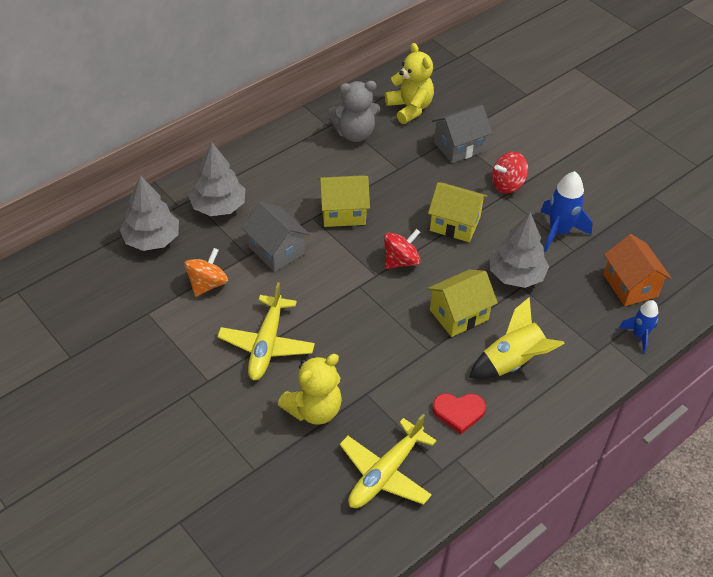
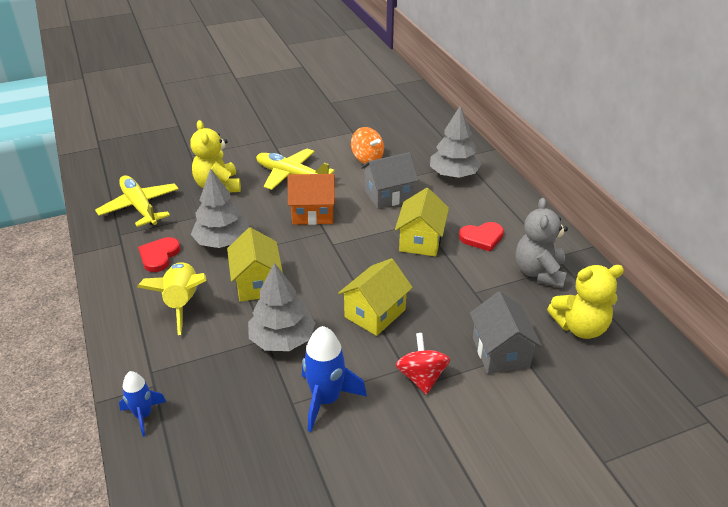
camera: 110 degrees right, 10 degrees down
grey tree [120,175,179,251] -> grey tree moved to [191,168,249,248]
red spinning top [384,229,421,269] -> none
orange house [604,234,672,306] -> orange house moved to [288,174,335,225]
none -> red heart [459,222,504,252]

